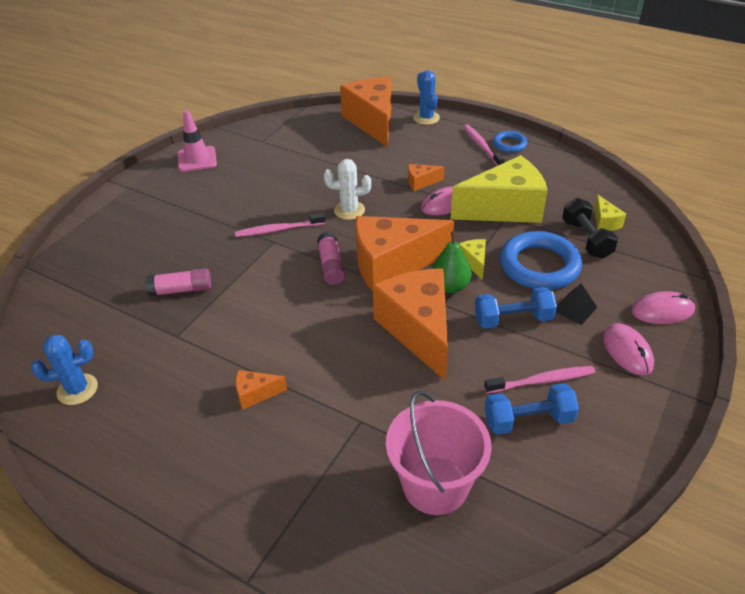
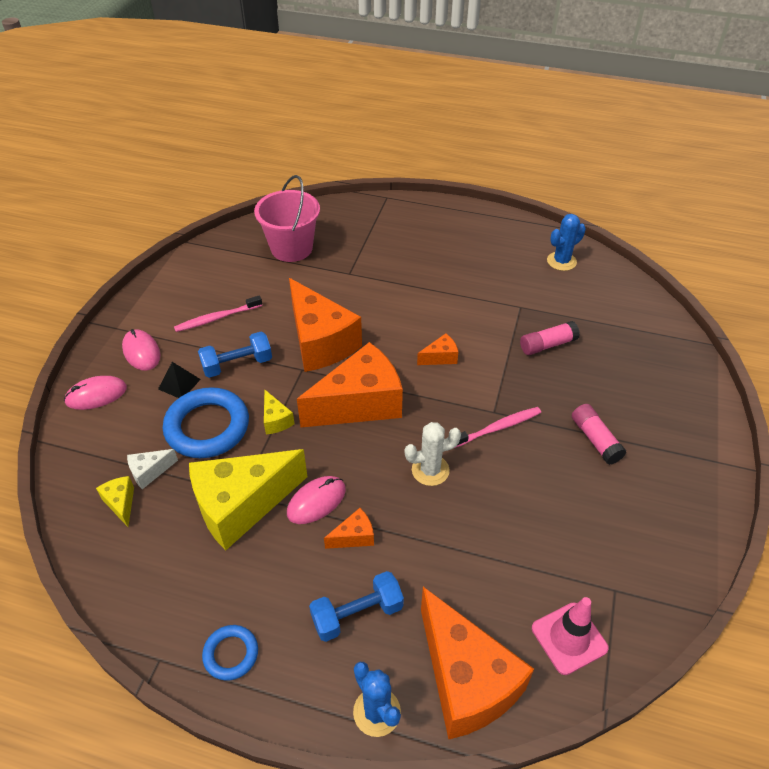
camera: 165 degrees right, 5 degrees up
pink traffic cone [178,110,217,172] -> pink traffic cone moved to [532,597,609,675]
orange cheese [236,370,287,410] -> orange cheese moved to [417,333,458,365]
pink glue stick [317,232,345,285] -> pink glue stick moved to [572,404,626,465]
green pear [432,231,472,293] -> none
pink toothbrush [463,124,505,166] -> none
blue dumbbell [485,383,579,435] -> blue dumbbell moved to [309,571,404,642]
black dumbbell [562,198,618,259] -> white cheese [127,449,178,489]

